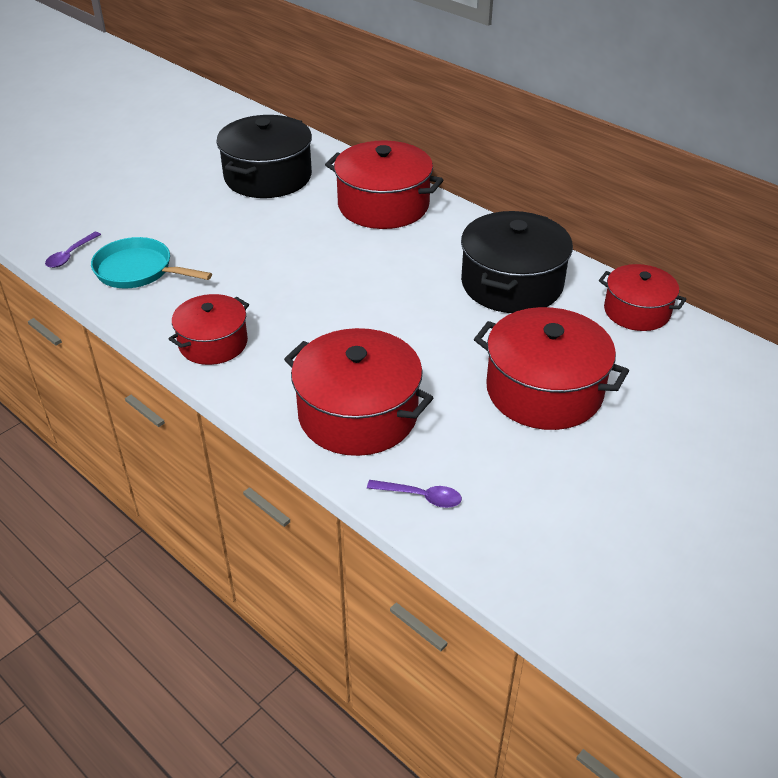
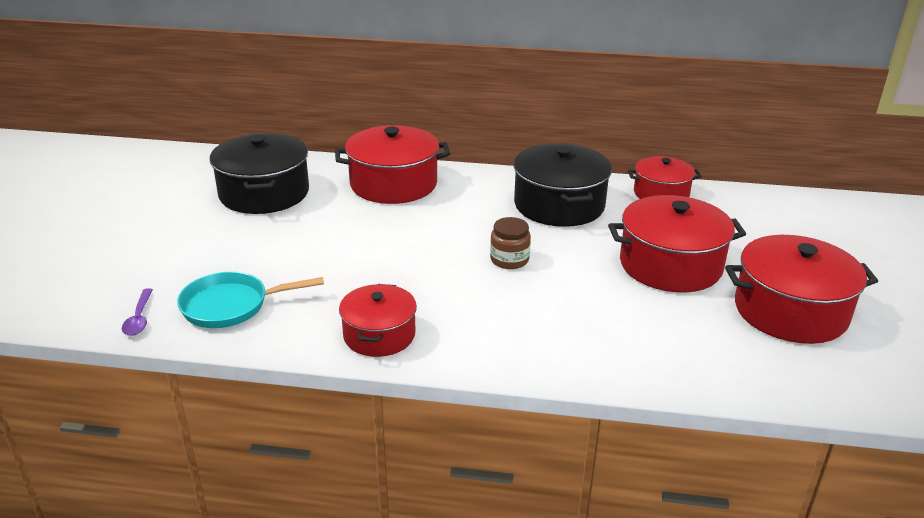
camera: 35 degrees left, 10 degrees down
red pot [284,328,433,456] -> red pot moved to [725,235,878,344]
purple spoon [367,480,462,508] -> none
none -> brown jar [490,217,531,269]

